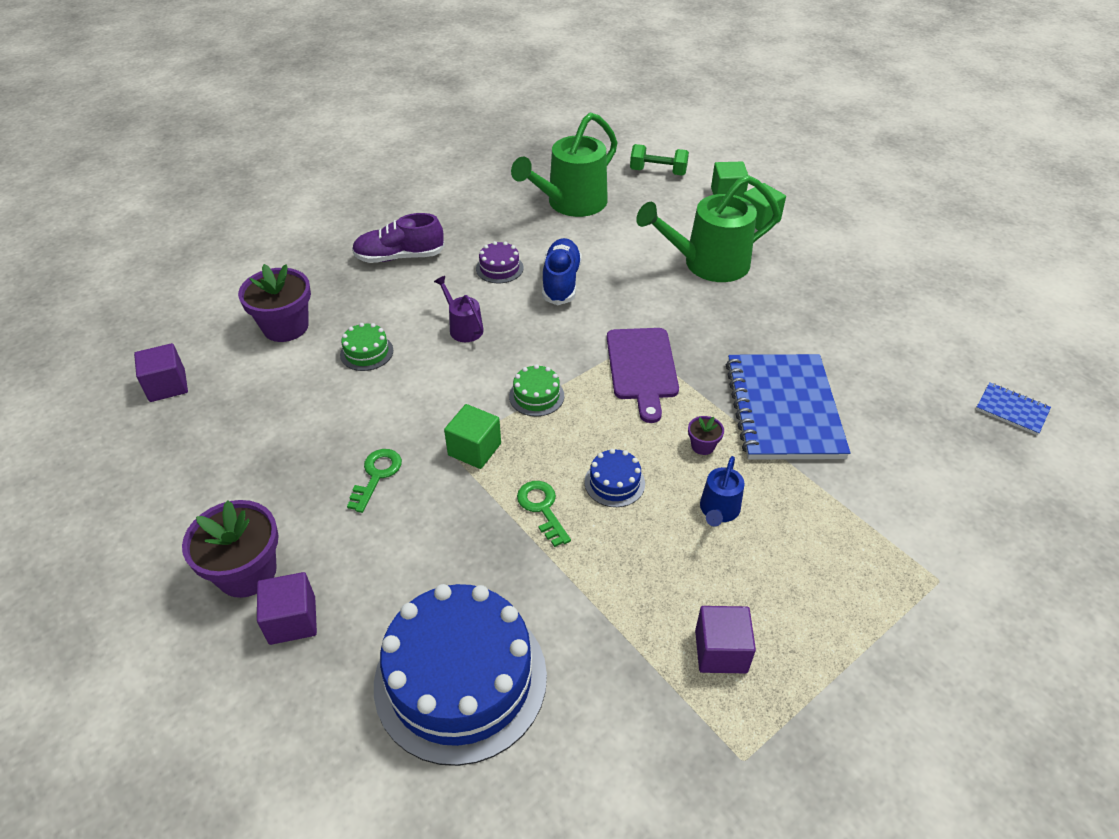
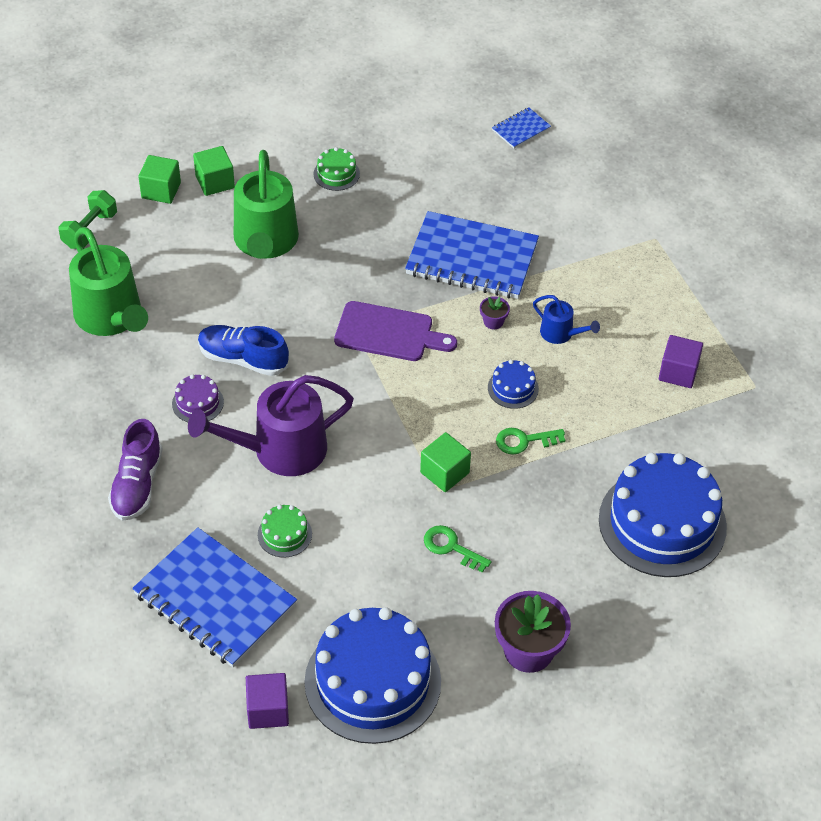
camera: 75 degrees left, 5 degrees up
purple flower pot [238,264,311,342] -> blue notebook [132,527,297,667]
purple cube [257,572,317,645] -> none
purple watering can [434,276,484,342] -> purple watering can [188,375,354,476], size x2.07
green cake [509,364,564,416] -> green cake moved to [313,147,360,191]
none -> blue cake [304,607,441,744]

